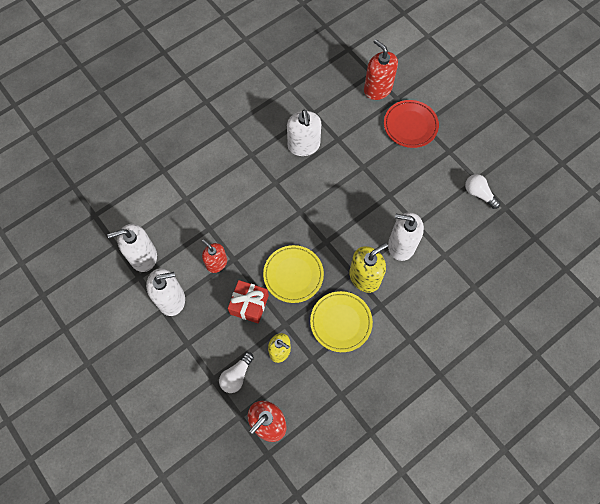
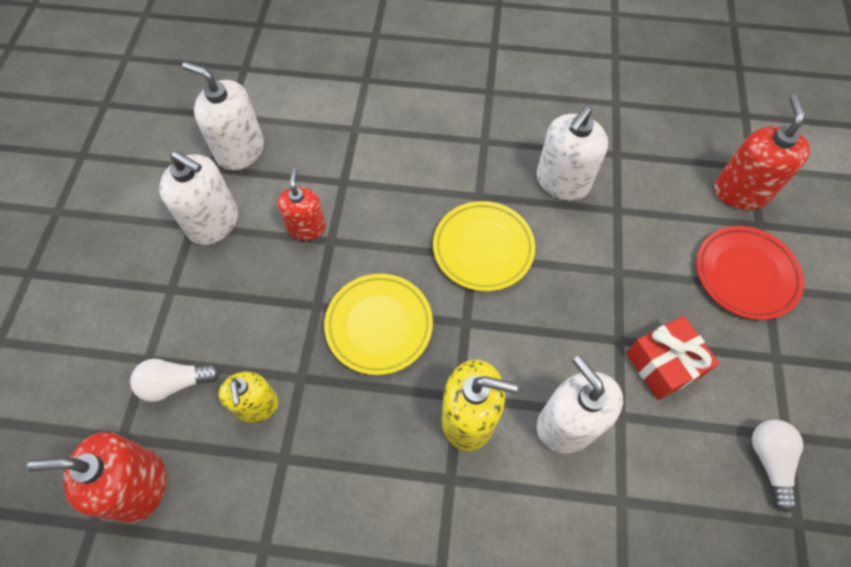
camera: 45 degrees right, 5 degrees down
red gift [228,280,269,323] -> red gift moved to [626,316,719,400]
yellow plate [310,291,373,352] -> yellow plate moved to [433,201,535,291]

